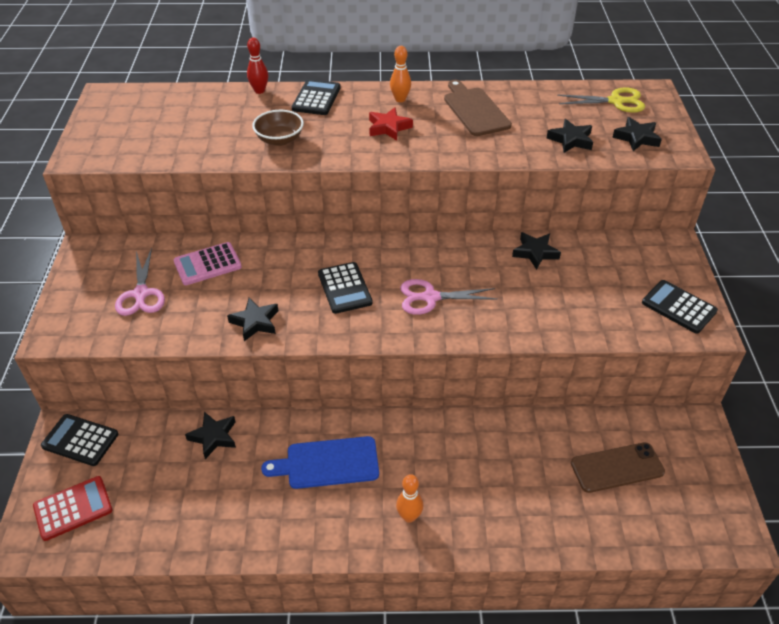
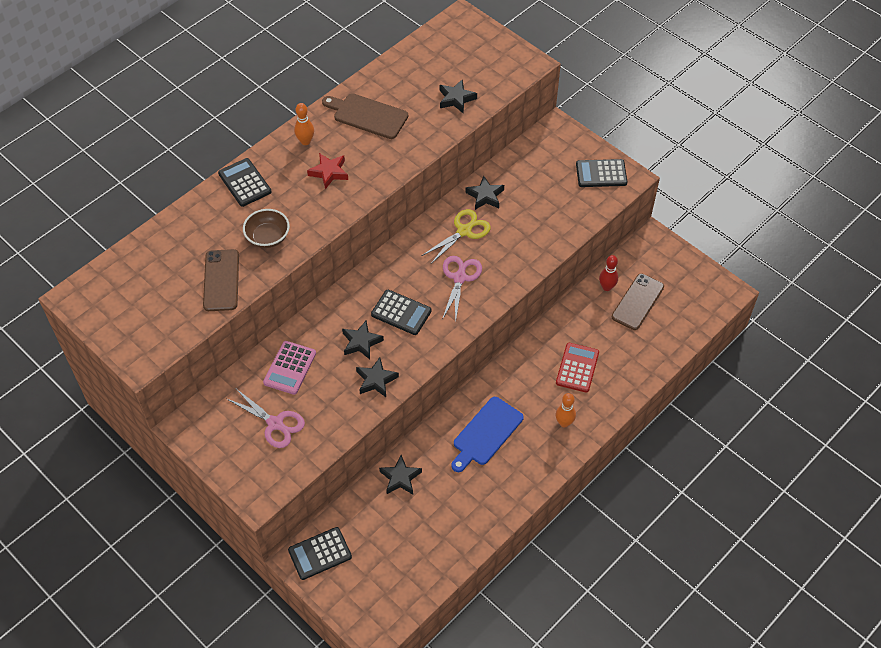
camera: 45 degrees left, 10 degrees up
red calculator [33,476,112,541] -> red calculator moved to [556,343,599,393]
red bowling pin [247,37,268,94] -> red bowling pin moved to [599,255,618,291]
pink scissors [400,279,498,315] -> pink scissors turned 150 degrees clockwise [442,256,482,322]
yellow scissors [557,87,645,113] -> yellow scissors moved to [421,209,491,264]
black star [612,117,662,151] -> black star moved to [342,321,384,359]
none -> brown phone [203,249,239,311]

